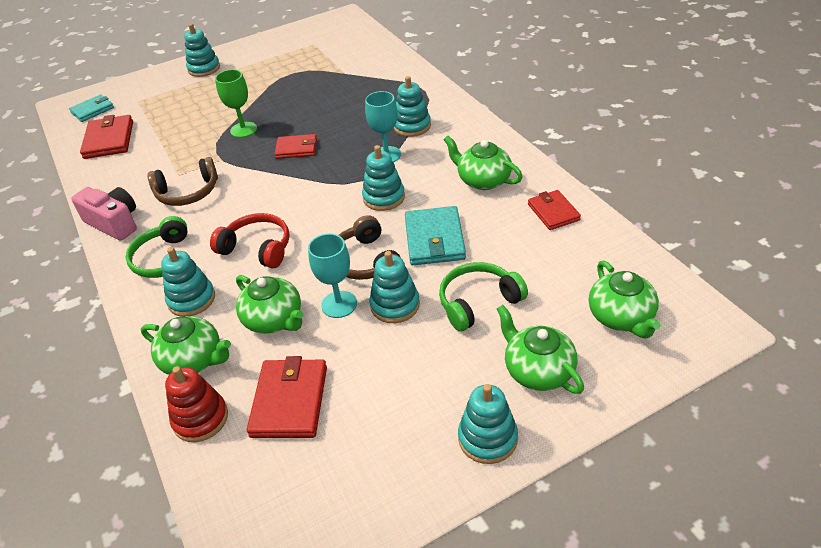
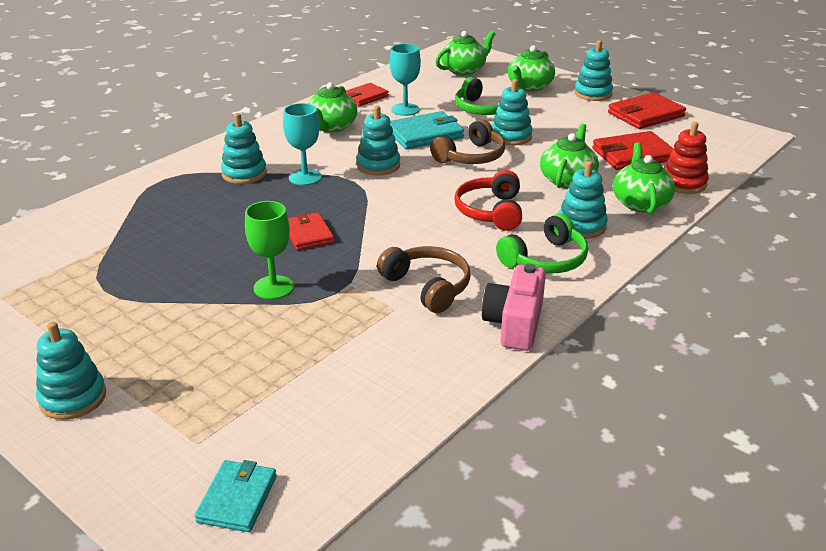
camera: 115 degrees left, 10 degrees down
turquoise wallet [69,94,114,122] -> turquoise wallet turned 75 degrees clockwise [195,460,277,532]
red wallet [80,115,133,159] -> red wallet moved to [608,92,686,129]
turquoise goblet [308,233,357,318] -> turquoise goblet moved to [390,44,421,116]

